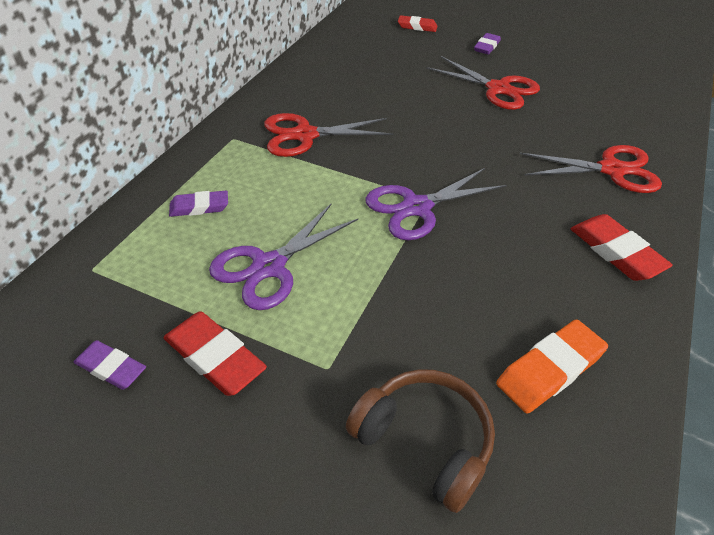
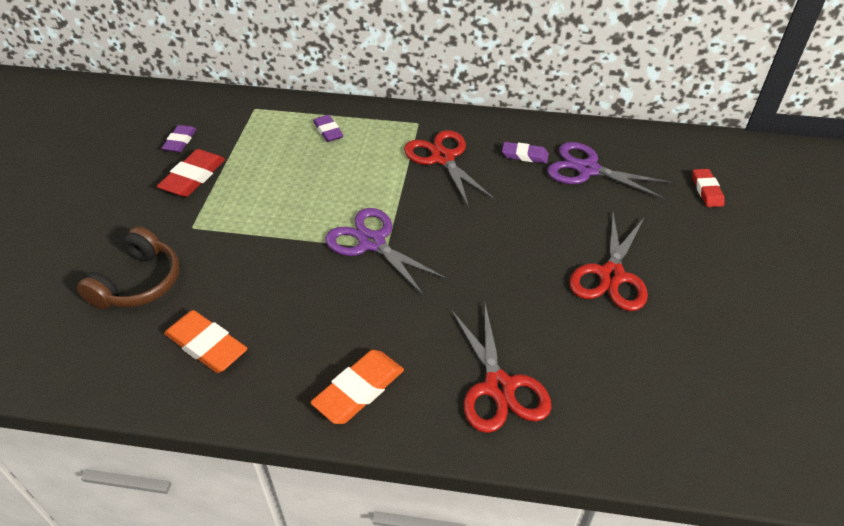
camera: 75 degrees right, 0 degrees up
purple scissors [209,203,358,310] -> purple scissors moved to [547,142,672,199]
purple eraser [474,33,501,55] -> purple eraser moved to [502,142,549,163]
red eraser [571,214,673,281] -> orange eraser [311,350,404,424]

